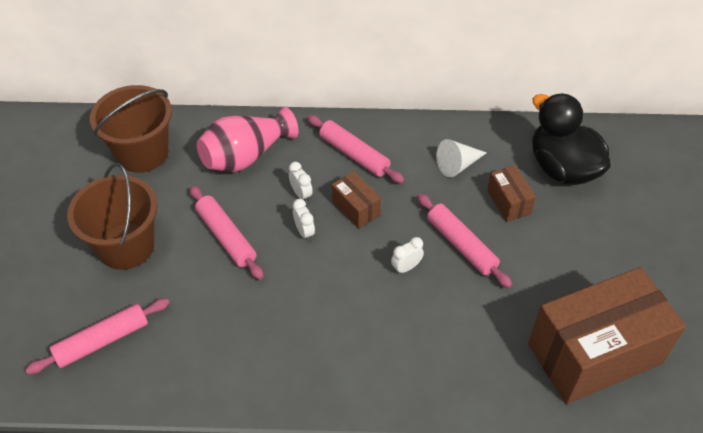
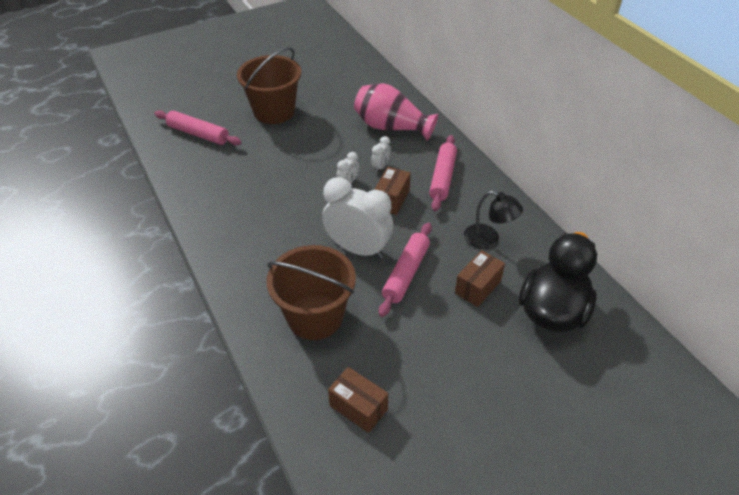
camera: 60 degrees right, 5 degrees down
brown bucket [90,85,172,173] -> brown bucket moved to [267,245,356,340]
pink rolling pin [190,185,264,280] -> none
white clock [391,237,424,274] -> white clock [322,177,393,259], size x2.31
white cone [436,139,486,177] -> black lamp [464,191,523,249]
brown box [528,267,686,404] -> brown box [328,367,389,433], size x0.43

